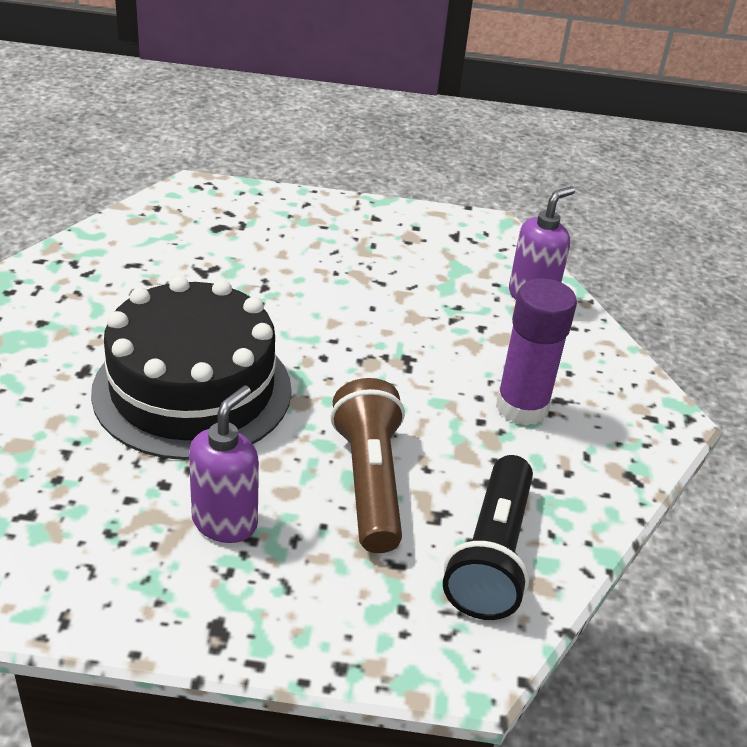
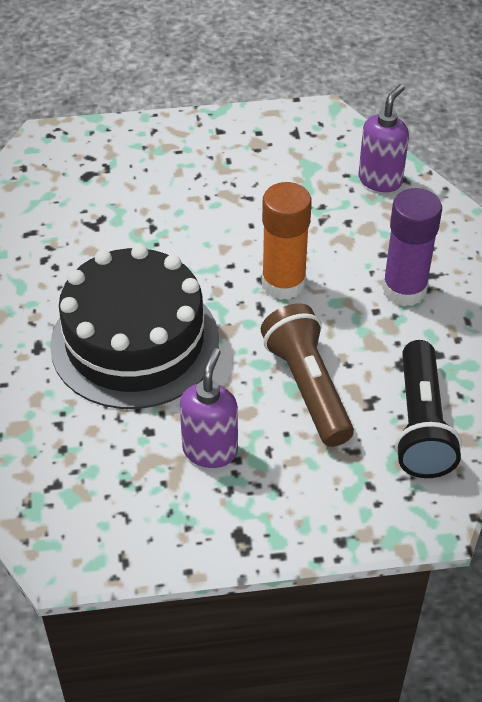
camera: 10 degrees left, 10 degrees up
none -> orange glue stick [262,182,312,300]

